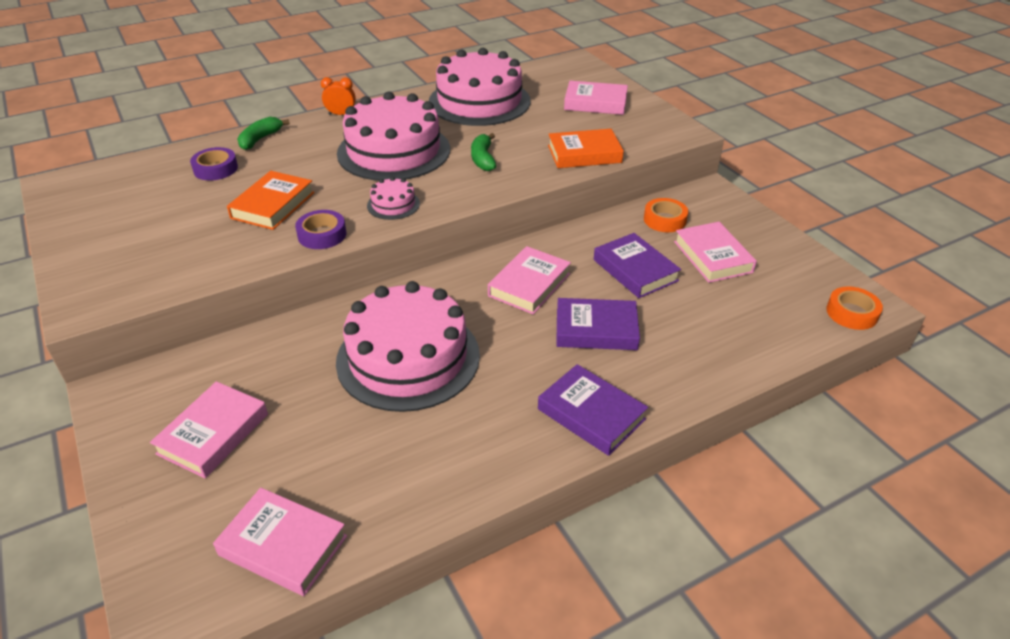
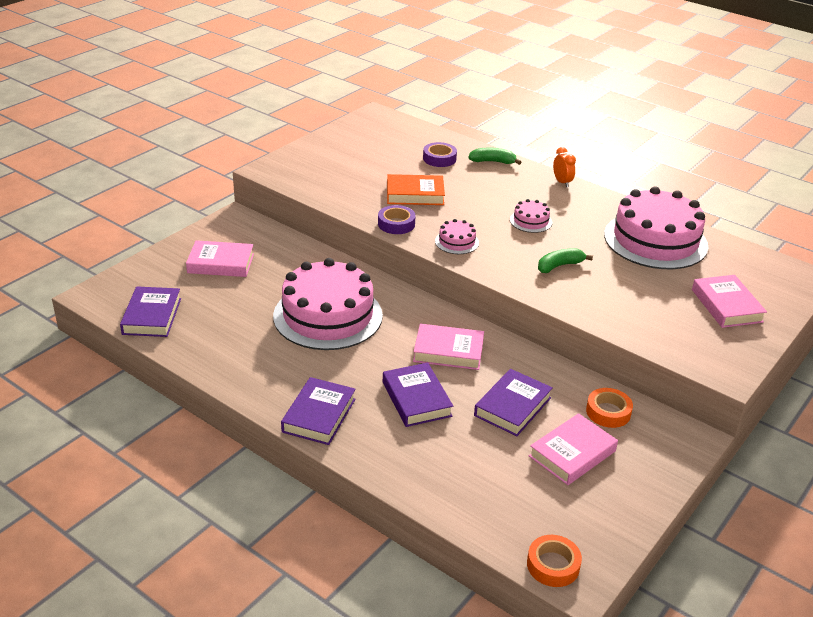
camera: 65 degrees right, 5 degrees down
pink book [213,488,347,596] -> purple book [120,287,181,337]
pink cake [337,91,450,181] -> pink cake [510,199,552,233], size x0.42
orange book [548,129,624,168] -> none

